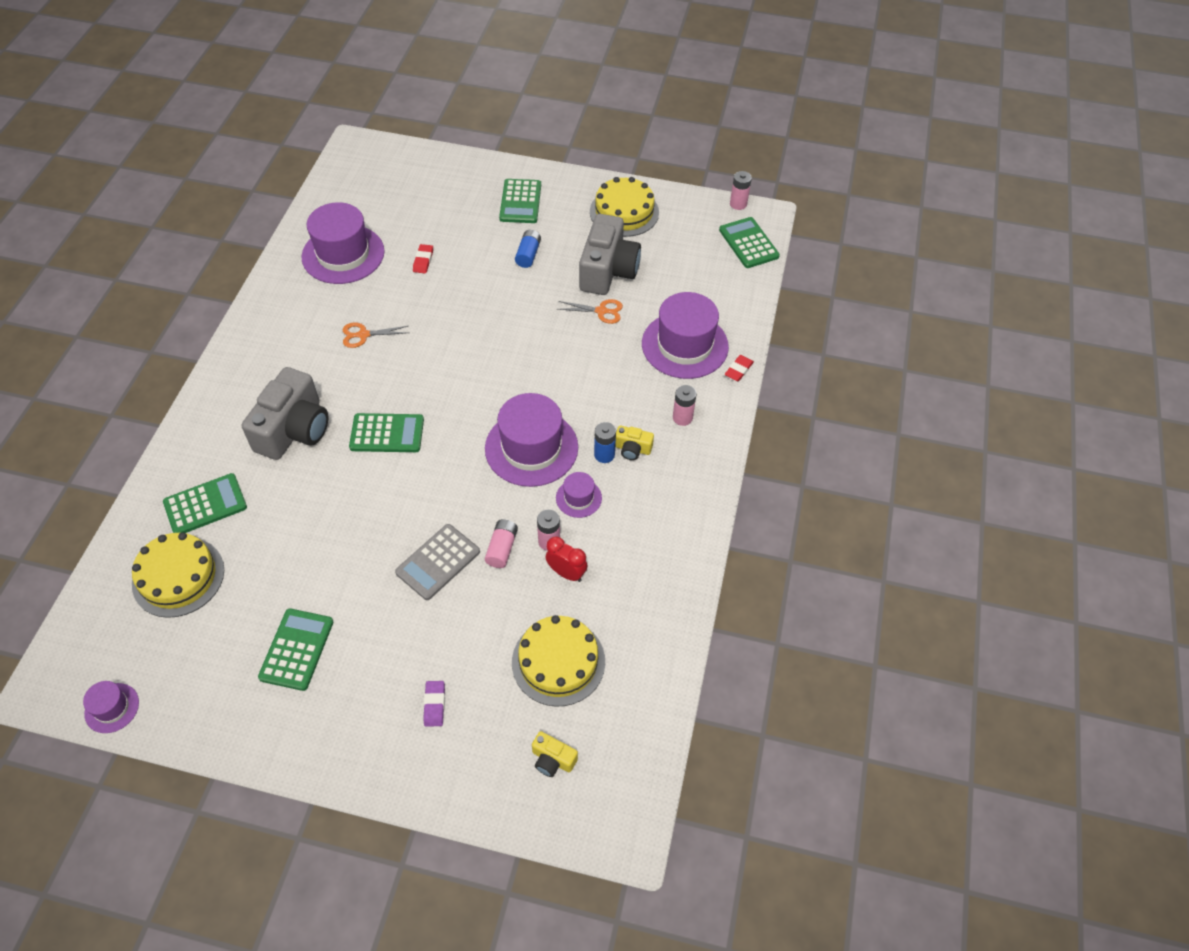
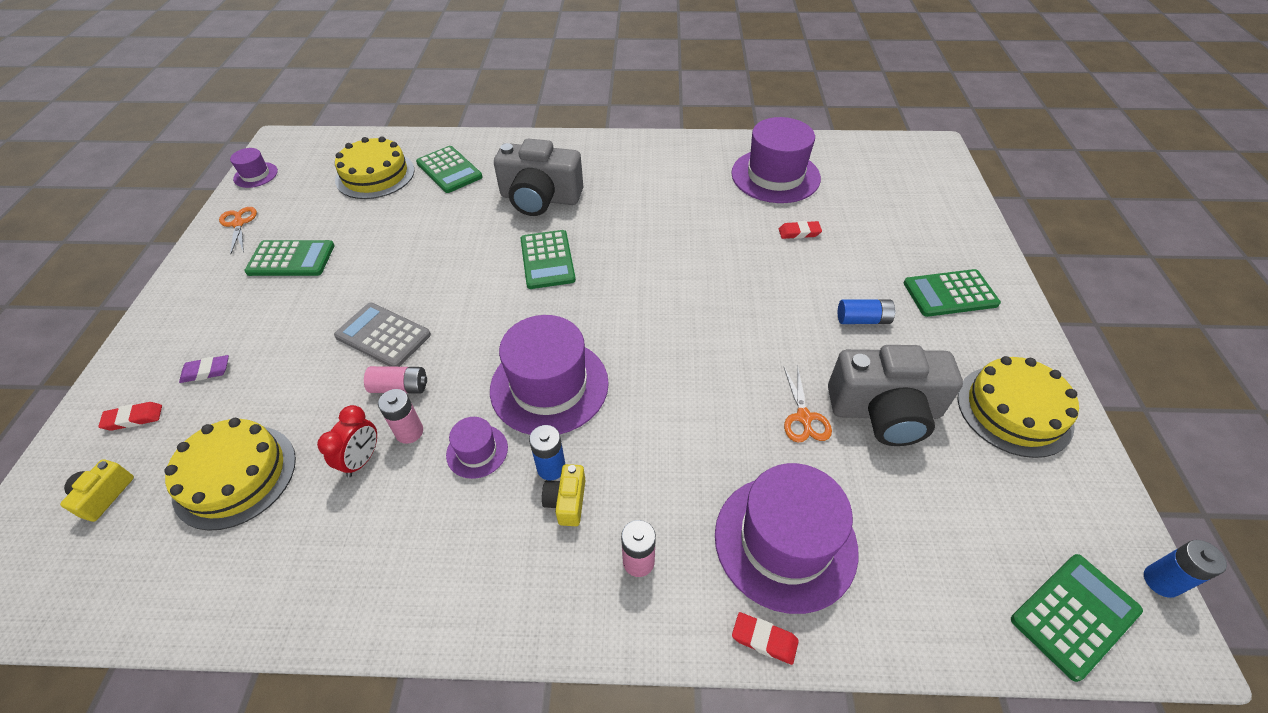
camera: 80 degrees right, 5 degrees down
orange scissors [343,323,408,348] -> orange scissors moved to [219,207,257,255]
pink battery [730,171,752,210] -> blue battery [1144,540,1227,598]
none -> red eraser [98,402,162,430]

